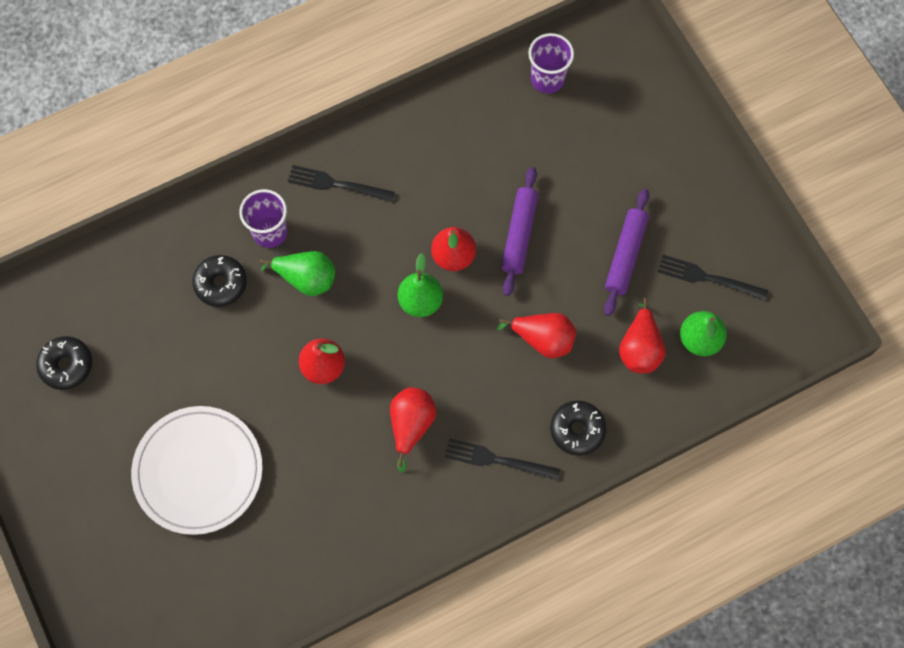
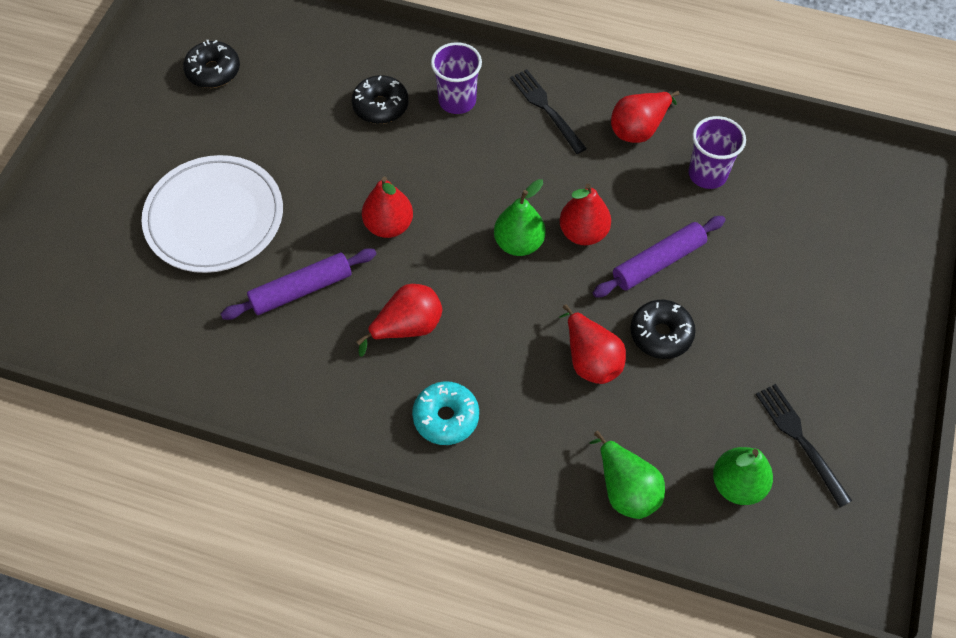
camera: 45 degrees right, 10 degrees down
green pear [259,251,335,296] -> green pear moved to [589,431,665,519]
black fork [445,438,560,480] -> turquoise donut [412,381,479,445]
purple cup [528,33,574,93] -> purple cup moved to [688,116,746,189]
black donut [550,400,606,456] -> black donut moved to [630,300,696,359]
purple rolling pin [604,189,649,316] -> purple rolling pin moved to [221,248,376,320]
red pear [619,298,666,373] -> red pear moved to [611,91,680,143]

